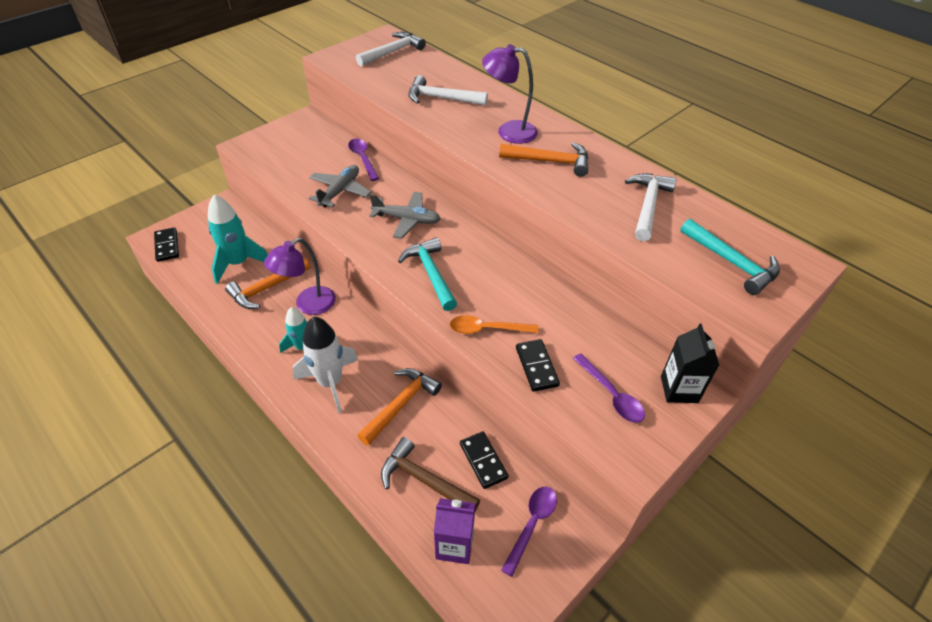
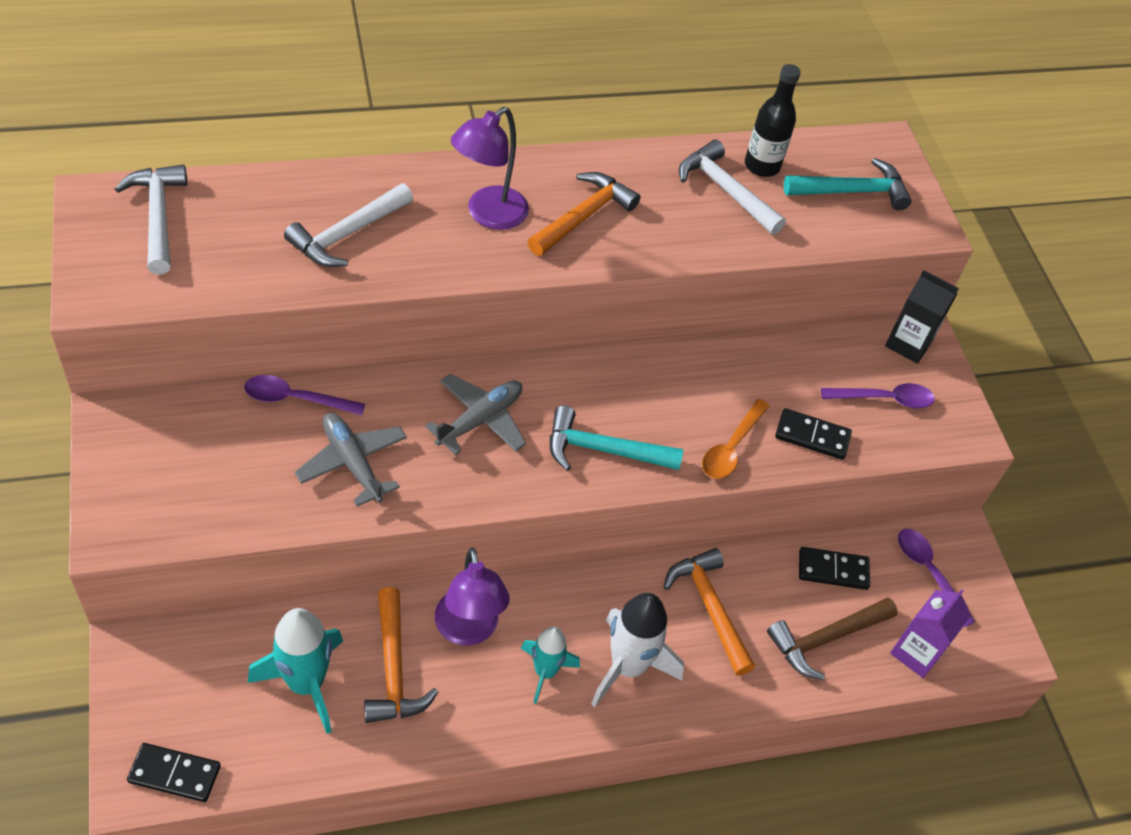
camera: 65 degrees left, 5 degrees up
none -> black bottle [745,64,801,177]

